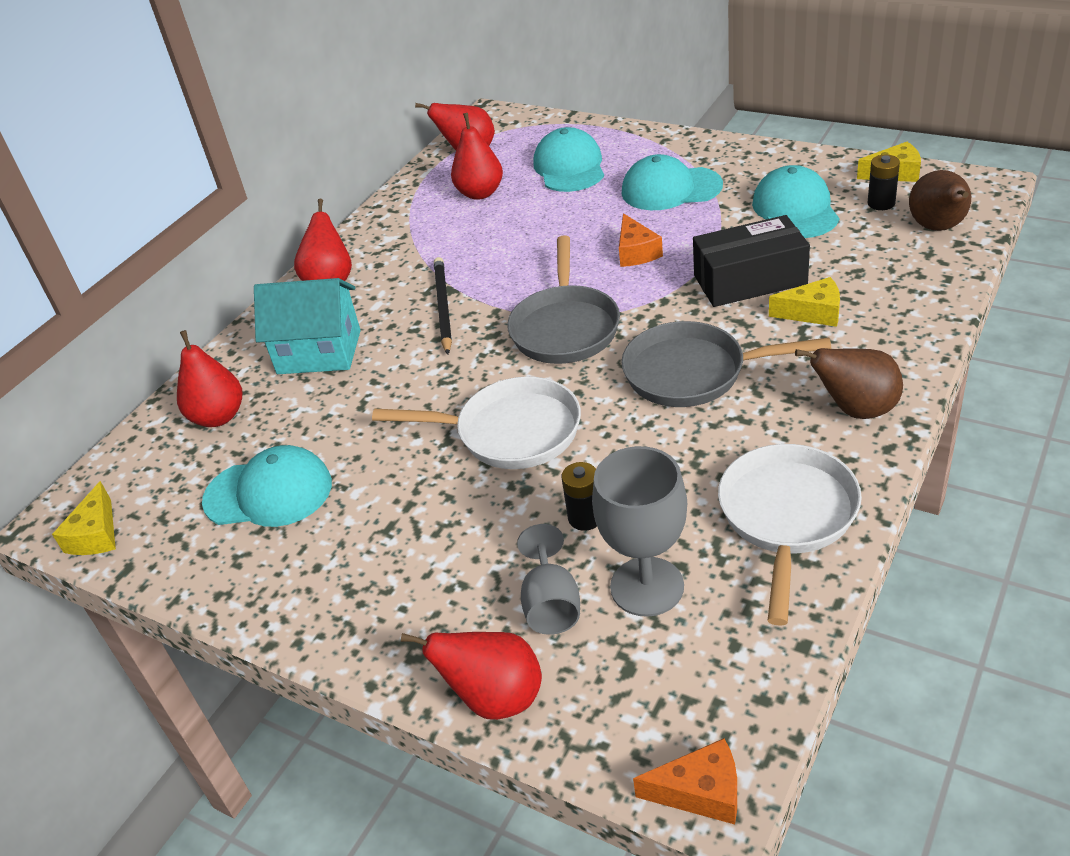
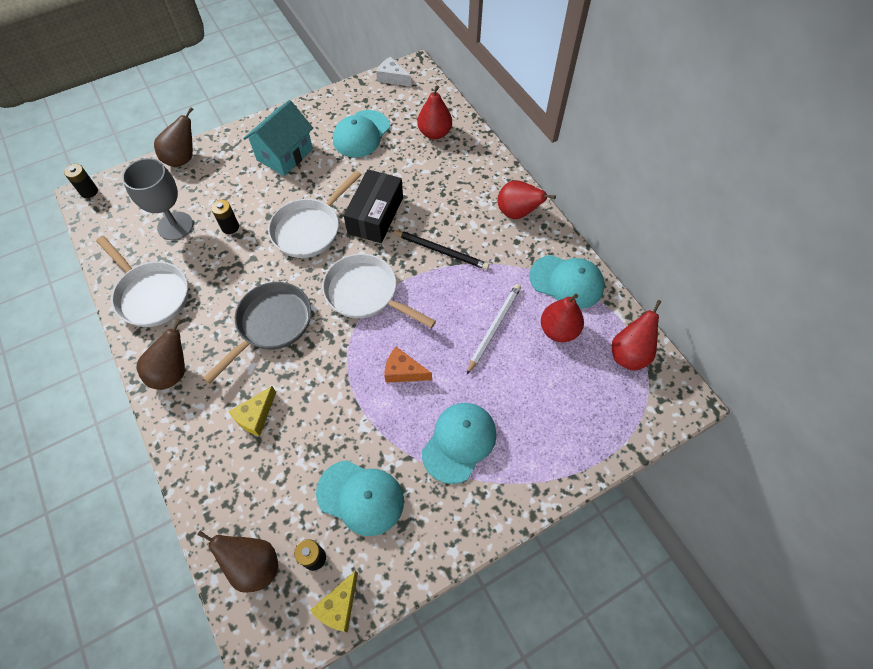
camera: 115 degrees right, 20 degrees up
yellow cheese [52,481,116,555] -> white cheese [376,57,411,87]
turquoise house [254,278,361,374] -> turquoise house moved to [243,100,313,176]
red pear [401,632,542,720] -> brown pear [154,107,194,167]
grey pan [507,235,620,364] -> white pan [322,254,436,328]
grey goblet [517,524,580,635] -> none
turquoise cap [534,127,604,192] -> turquoise cap moved to [529,255,605,309]
orange cheese [633,738,737,824] -> black battery [64,164,98,198]
black box [693,215,810,307] -> black box moved to [344,169,403,243]
none -> white pencil [467,284,521,374]

